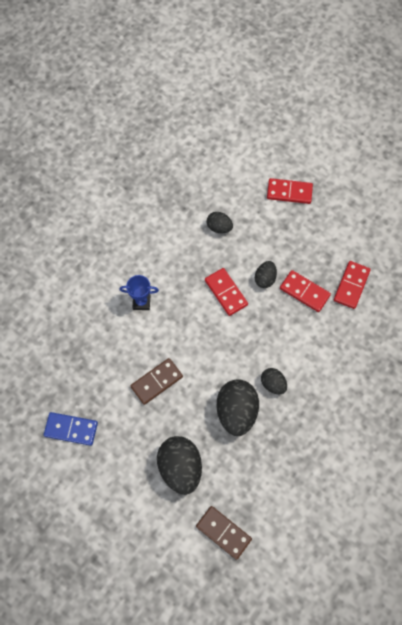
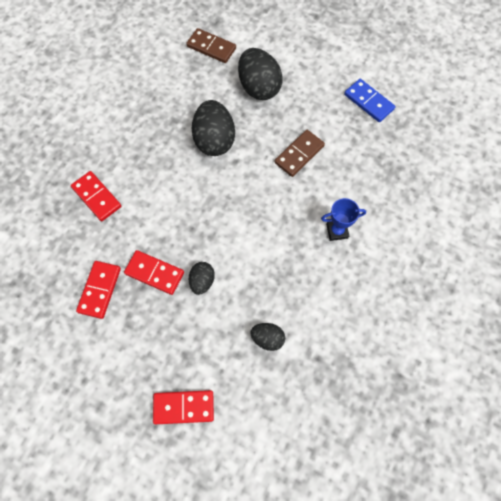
camera: 170 degrees right, 0 degrees up
blue domino [44,412,98,446] -> blue domino turned 45 degrees clockwise [344,79,395,122]
red domino [205,268,248,316] -> red domino moved to [71,171,121,221]
black egg [261,368,287,394] -> none

